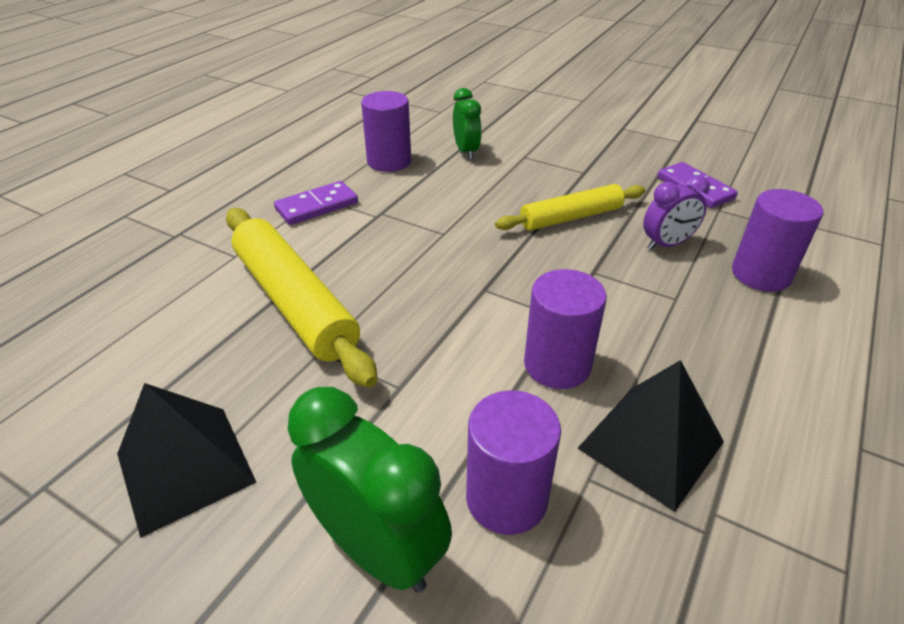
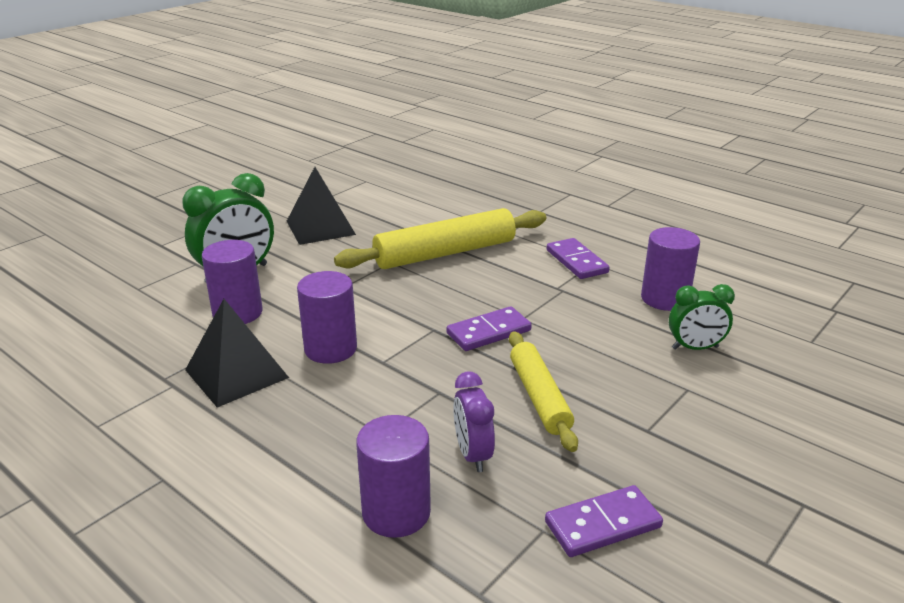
camera: 100 degrees right, 10 degrees down
none -> purple domino [447,306,532,351]

